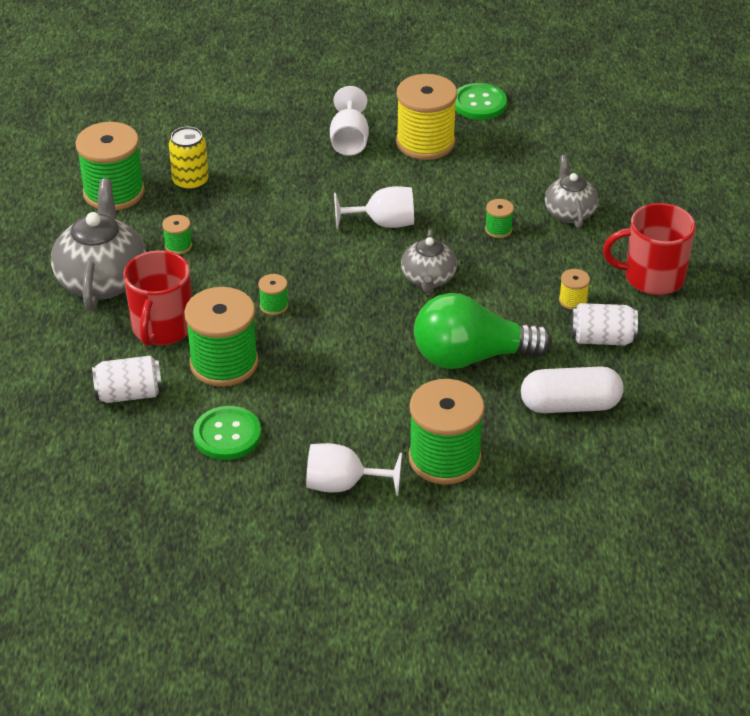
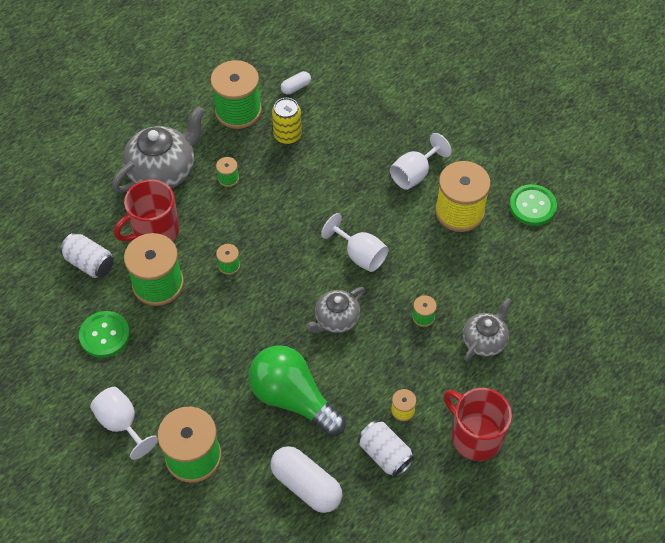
camera: 45 degrees right, 15 degrees up
none -> white capsule [281,71,311,95]

